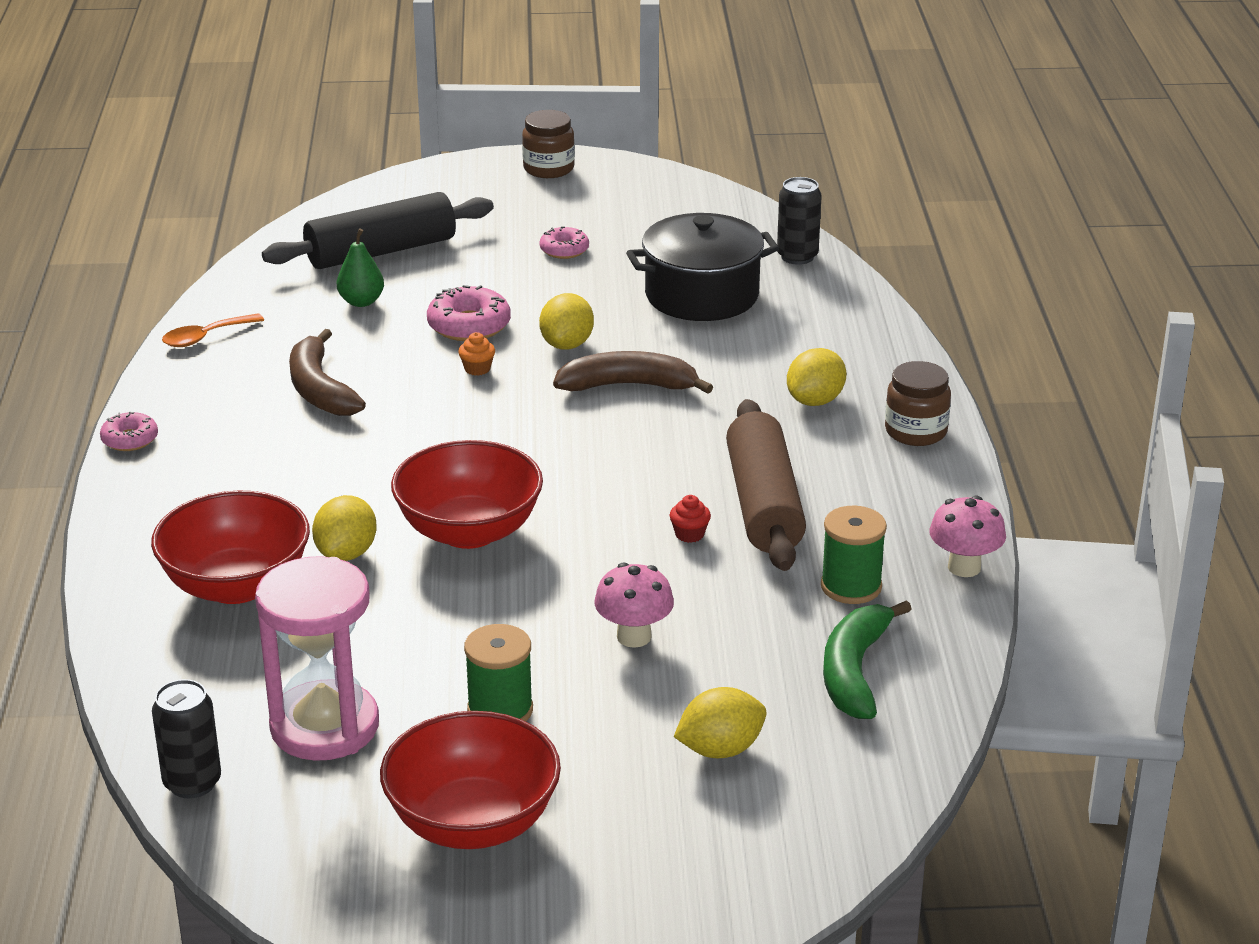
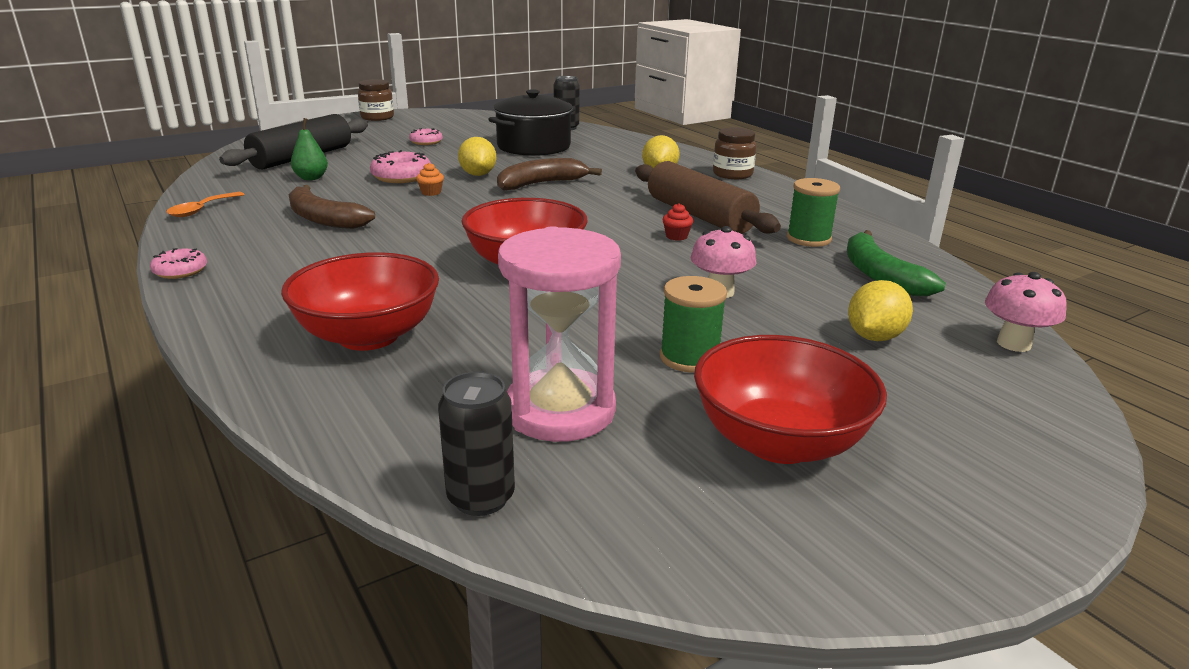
camera: 30 degrees left, 5 degrees down
yellow lemon [312,495,377,561] -> none
pink mushroom [929,495,1006,577] -> pink mushroom moved to [985,272,1067,352]

